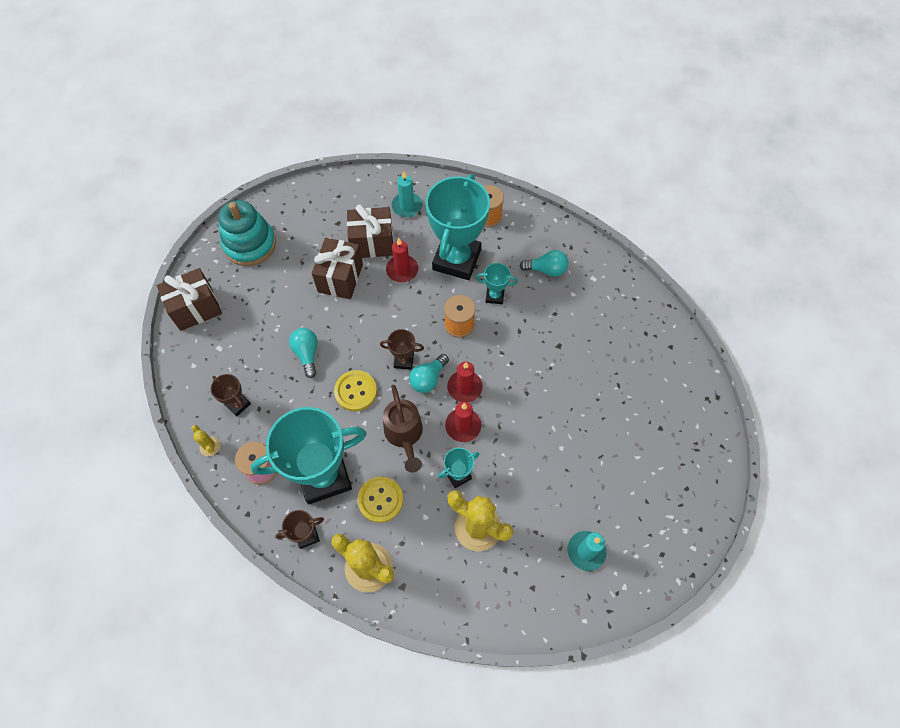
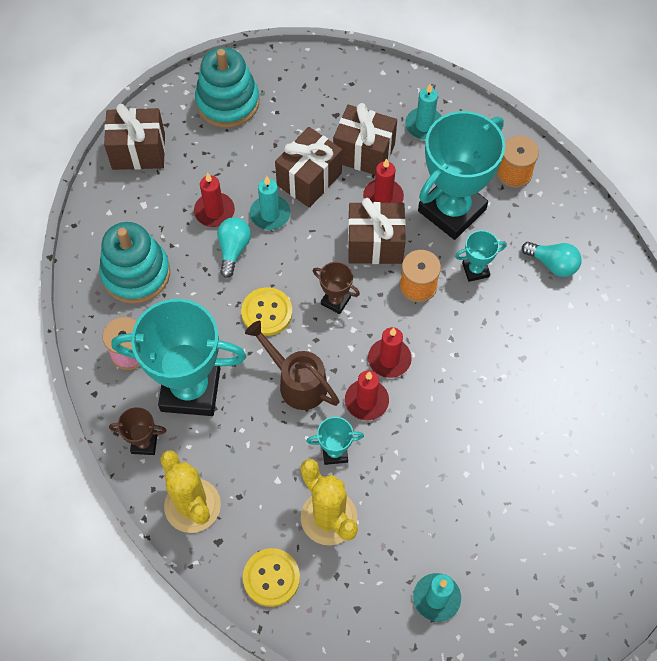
camera: 25 degrees right, 0 degrees up
yellow cactus [191,425,221,456] -> none
brown trophy [211,374,251,416] -> turquoise stacking toy [99,222,170,304]
yellow button [357,477,403,523] -> yellow button moved to [243,548,300,607]
brown watering can [383,385,423,473] -> brown watering can turned 120 degrees clockwise [245,321,340,410]
turquoise light bulb [409,354,449,393] -> none
turquoise trophy [476,263,518,304] -> turquoise trophy turned 45 degrees counterclockwise [455,230,506,282]
none -> red candle [194,173,235,227]
none -> turquoise candle [250,176,290,230]
none -> brown gift [348,198,406,264]

